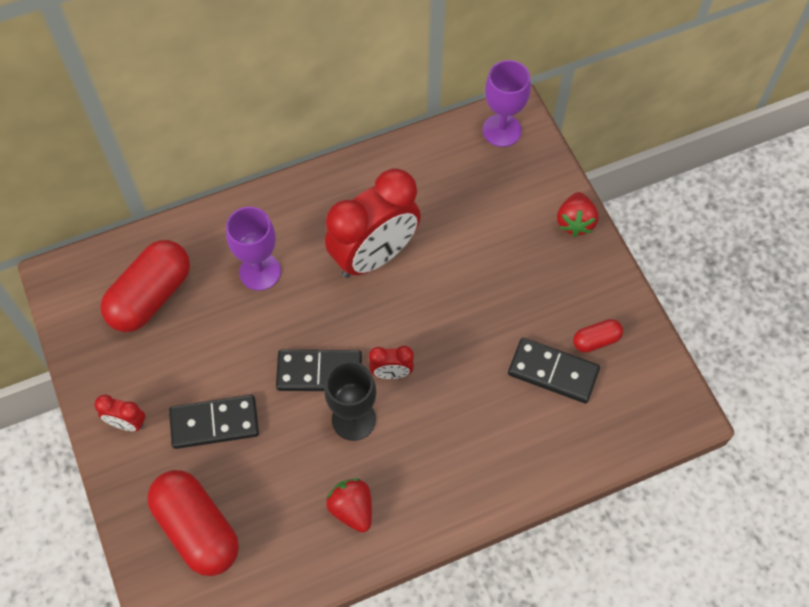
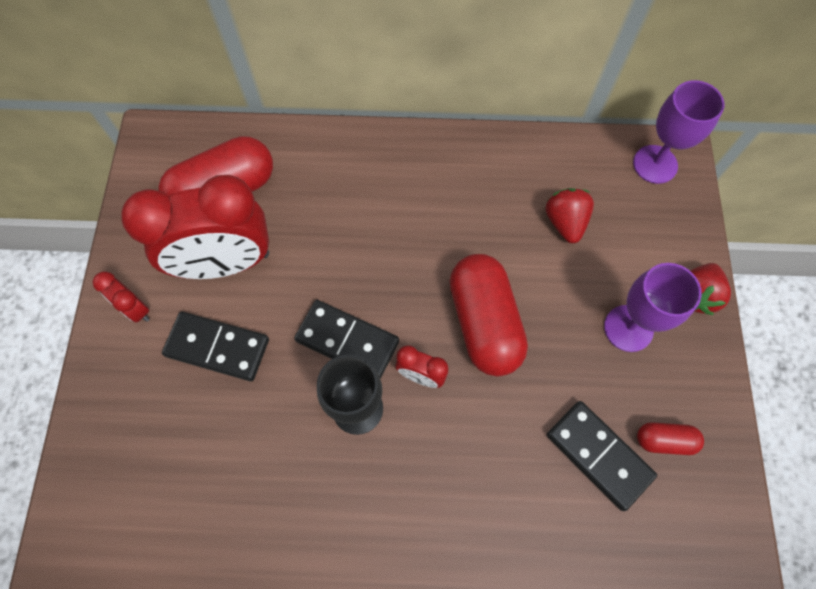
camera: 25 degrees right, 5 degrees up
red capsule [147,470,239,576] -> red capsule moved to [450,254,528,376]
purple goblet [226,207,281,291] -> purple goblet moved to [604,263,702,352]
red clock [325,168,421,278] -> red clock moved to [121,175,269,279]
red strawberry [326,478,372,532] -> red strawberry moved to [545,188,594,243]

